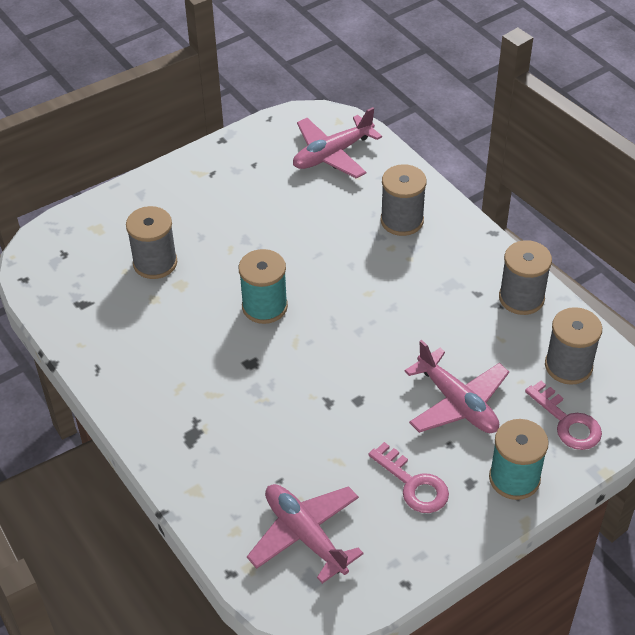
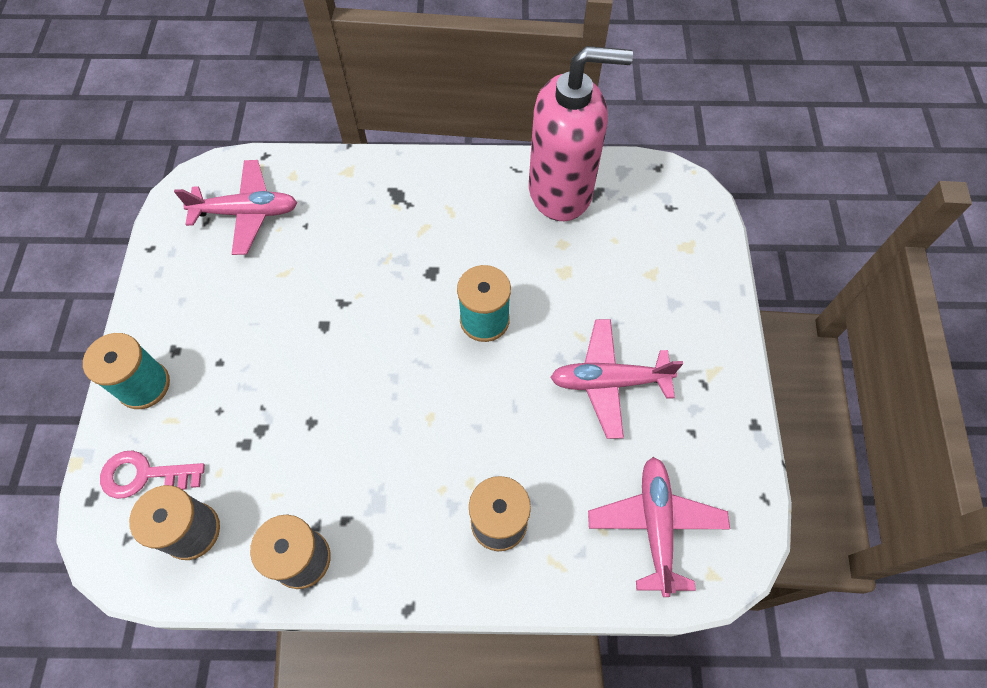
camera: 125 degrees right, 15 degrees up
grey spool [126,206,177,279] -> none
pink key [368,442,449,513] -> none
pink plane [404,340,509,433] -> pink plane moved to [550,319,683,439]
none -> pink soap dispenser [529,46,633,221]

